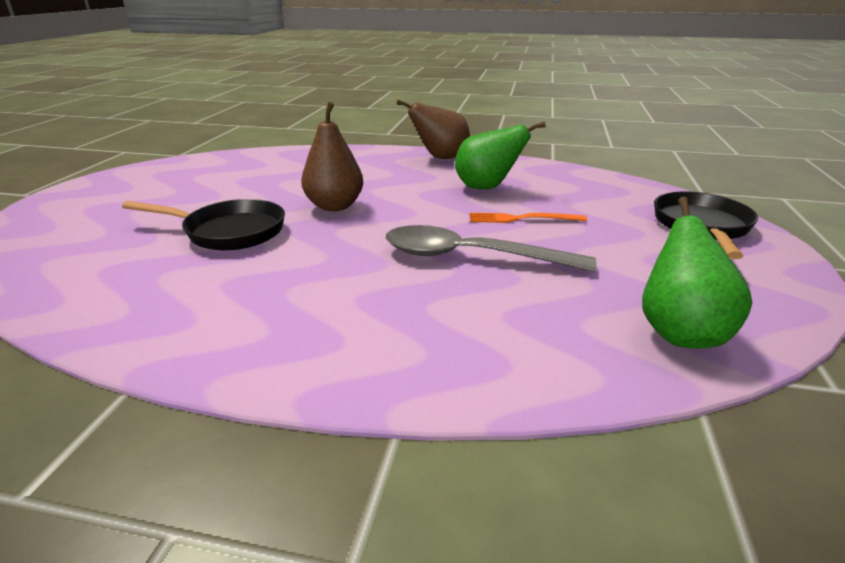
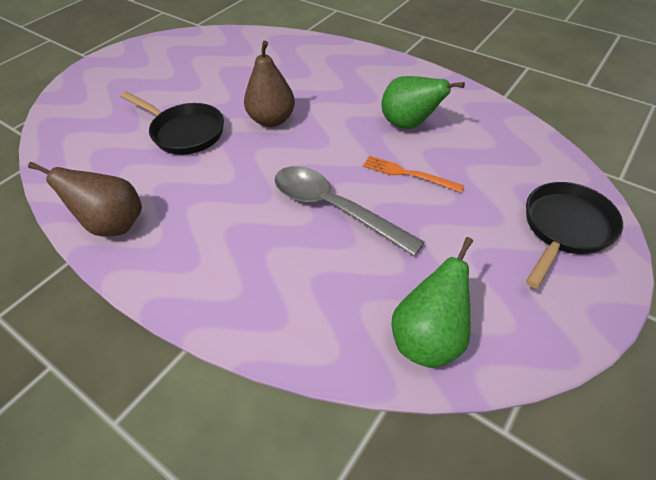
camera: 25 degrees right, 20 degrees up
brown pear [397,100,470,159] -> brown pear moved to [28,162,142,236]

